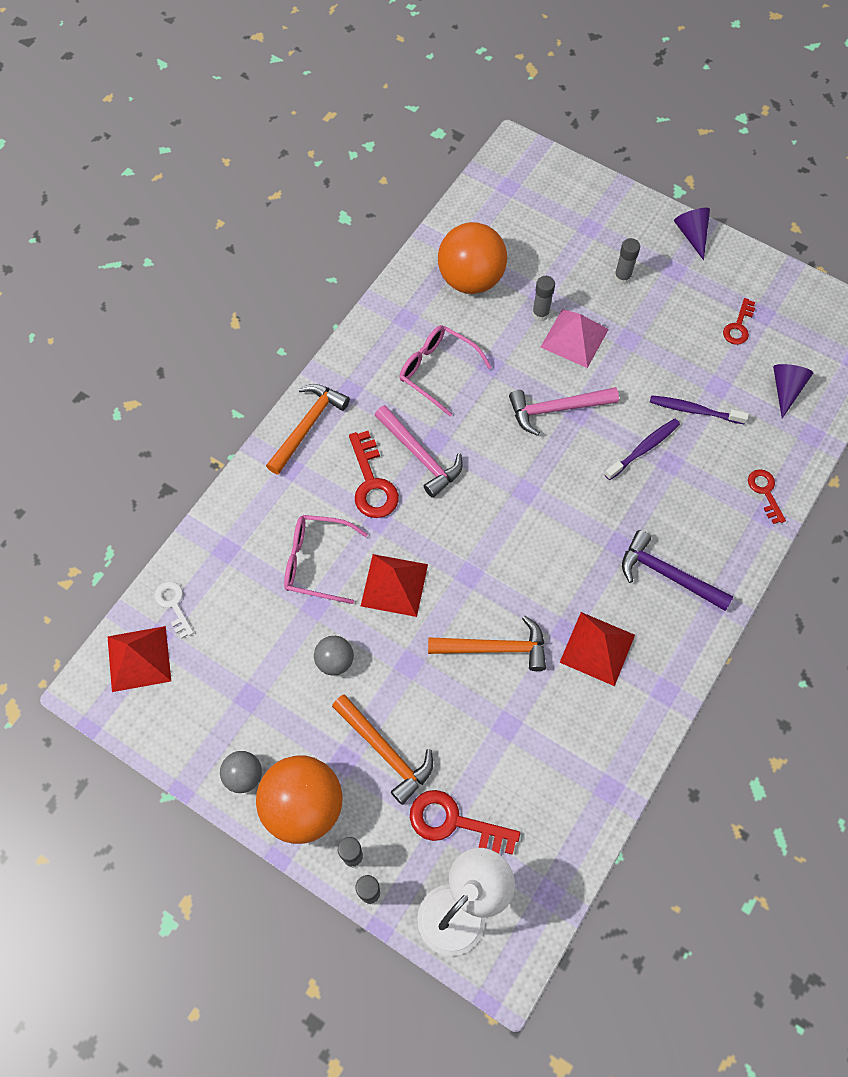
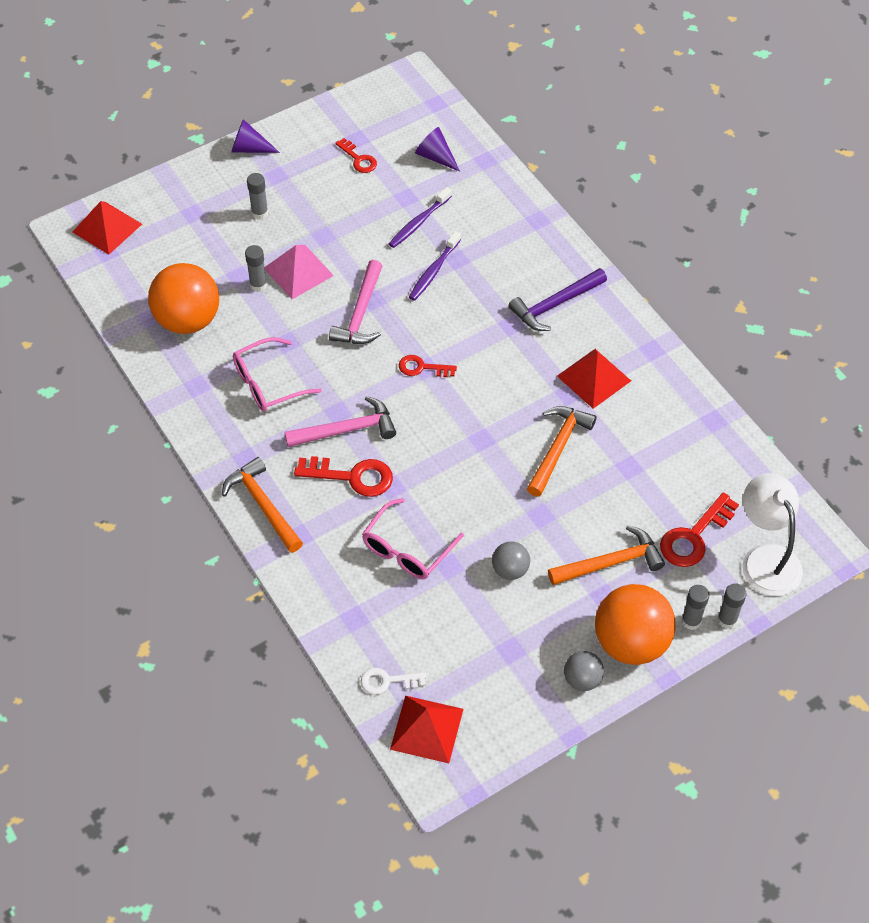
camera: 65 degrees left, 10 degrees down
red pyramid [361,554,428,617] -> red pyramid moved to [73,201,142,254]
purple toothbrush [604,419,680,480] -> purple toothbrush turned 135 degrees counterclockwise [409,231,461,301]
red key [748,469,786,524] -> red key moved to [399,355,457,377]

